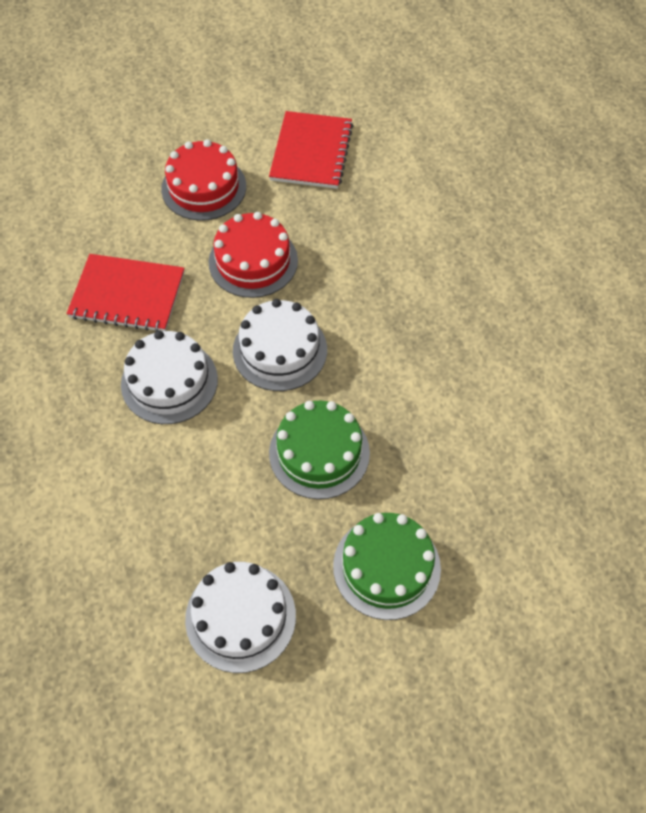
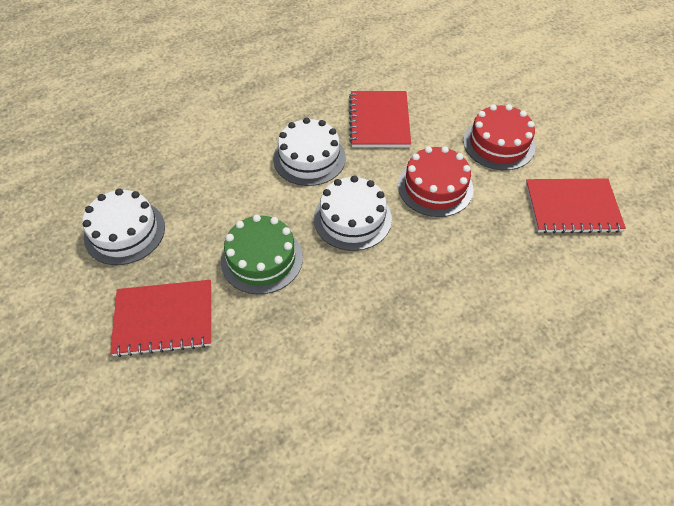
camera: 80 degrees right, 5 degrees down
green cake [333,513,441,620] -> red notebook [110,280,212,357]

